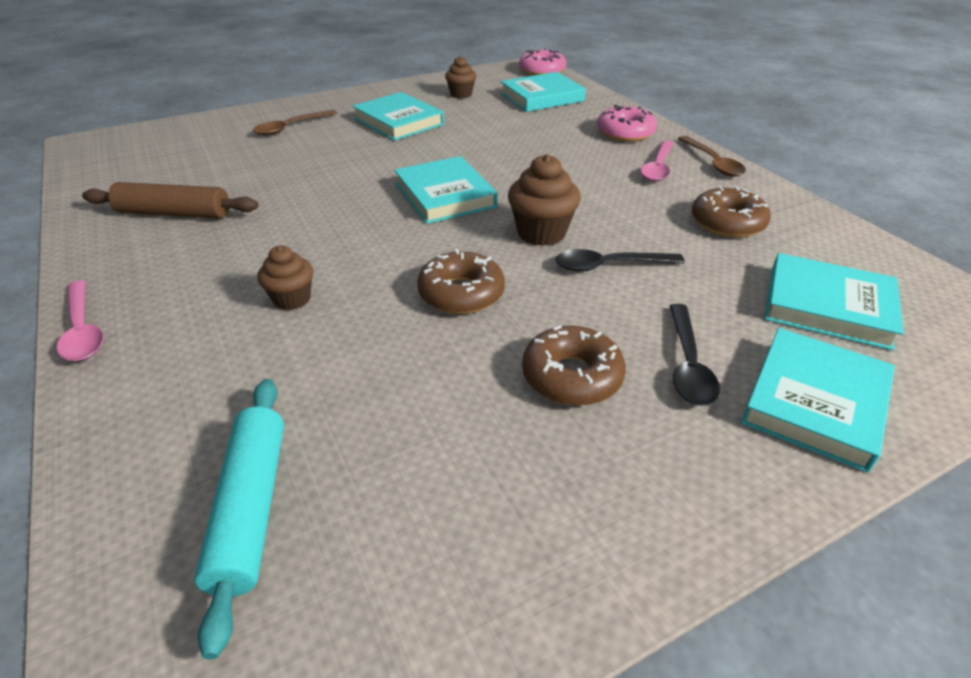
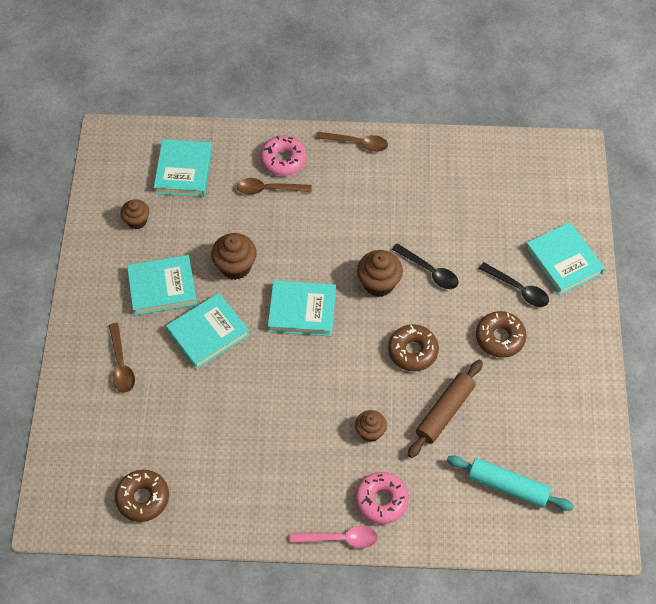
camera: 60 degrees left, 20 degrees up
brown rolling pin [82,182,258,219] -> brown rolling pin moved to [408,360,483,458]
pink donut [519,48,566,76] -> pink donut moved to [355,472,409,524]
black spoon [555,249,685,272] -> black spoon turned 75 degrees counterclockwise [392,243,458,289]
pink spoon [641,140,674,182] -> none
brown donut [692,186,771,238] -> brown donut moved to [115,470,169,522]
turquoise book [764,253,904,351] -> turquoise book moved to [166,293,250,369]
none -> brown cupcake [211,233,257,280]
none -> brown spoon [237,178,312,195]

